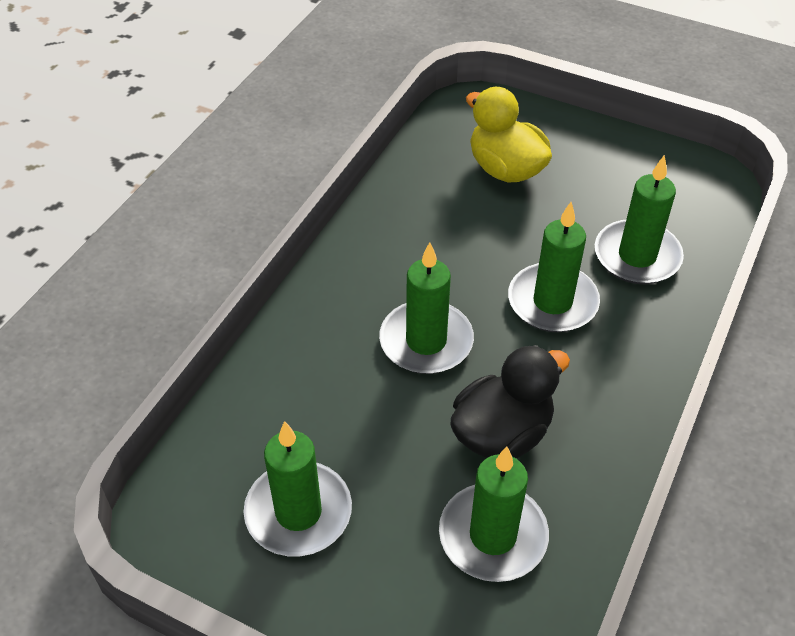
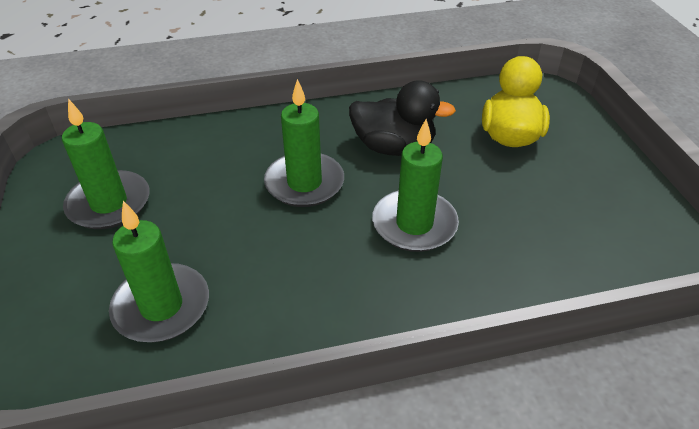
camera: 50 degrees right, 5 degrees down
black duck [451,345,570,458] -> black duck moved to [349,80,456,156]
green candle [595,155,684,284] -> none

